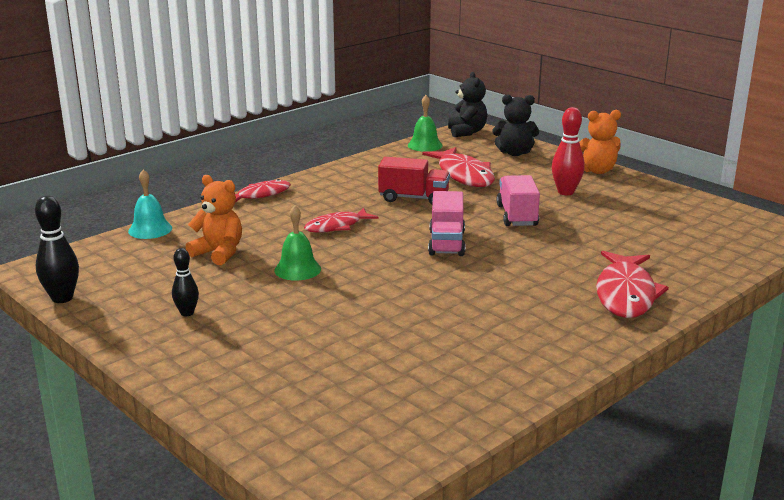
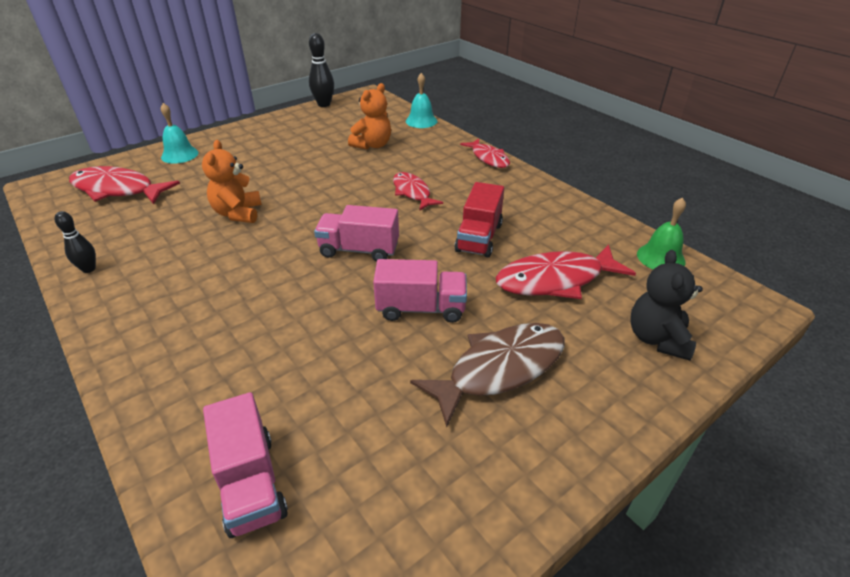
camera: 95 degrees right, 15 degrees up
black bowling pin [172,248,199,316] -> black bowling pin moved to [54,211,96,273]
green bell [274,205,321,281] -> none
black teddy bear [448,72,487,137] -> none
red bowling pin [552,107,585,195] -> brown fish [410,323,565,427]
orange teddy bear [579,110,621,174] -> orange teddy bear moved to [202,140,262,223]
red fish [596,251,669,318] -> red fish moved to [69,166,180,204]
none -> turquoise bell [161,103,198,164]
none -> pink truck [203,392,288,538]

